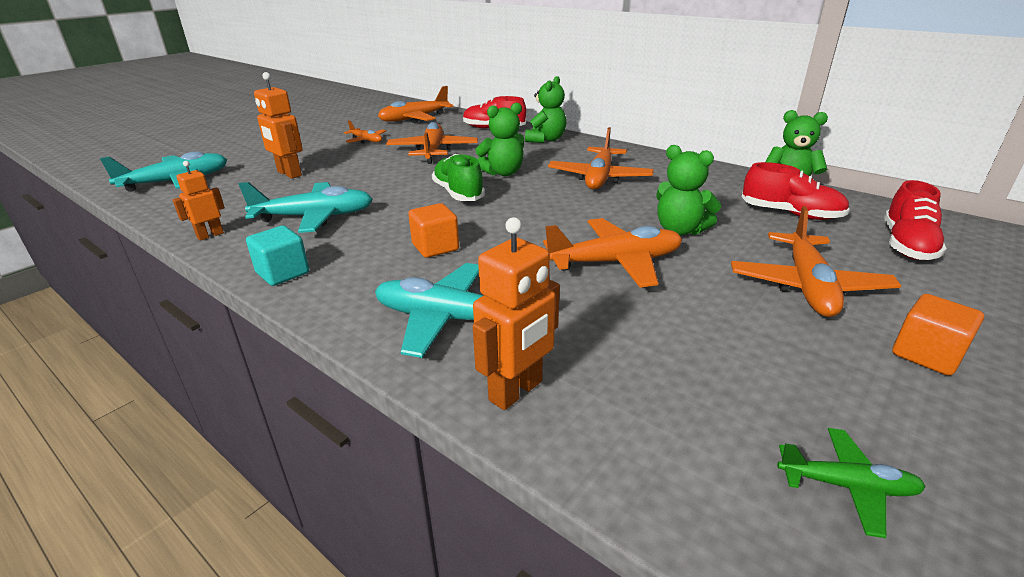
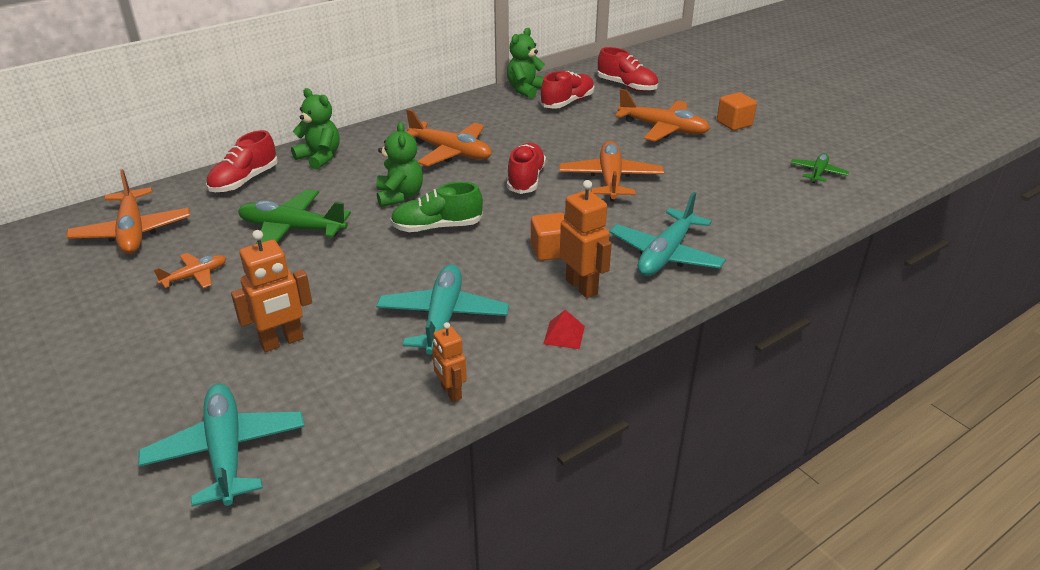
camera: 75 degrees left, 5 degrees up
turquoise cube [246,226,309,286] -> red pyramid [543,310,585,349]
orange plane [386,122,478,164] -> green plane [238,189,351,244]
orange robot [473,217,560,410] -> orange robot moved to [560,180,612,298]
green teddy bear [656,145,721,236] -> none
none -> red shoe [507,143,546,194]

